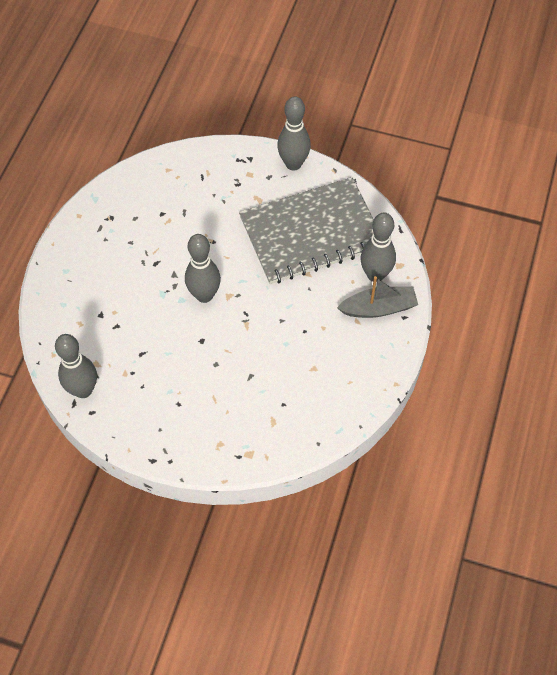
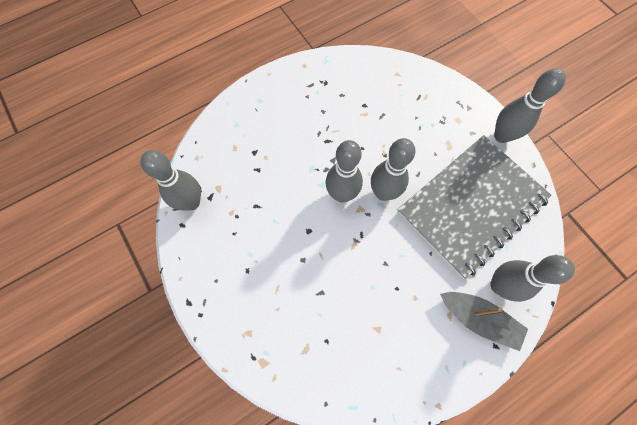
camera: 40 degrees right, 10 degrees up
grey notebook [239,177,374,284] -> grey notebook turned 60 degrees counterclockwise [398,135,552,279]
none -> grey bowling pin [371,138,416,201]

